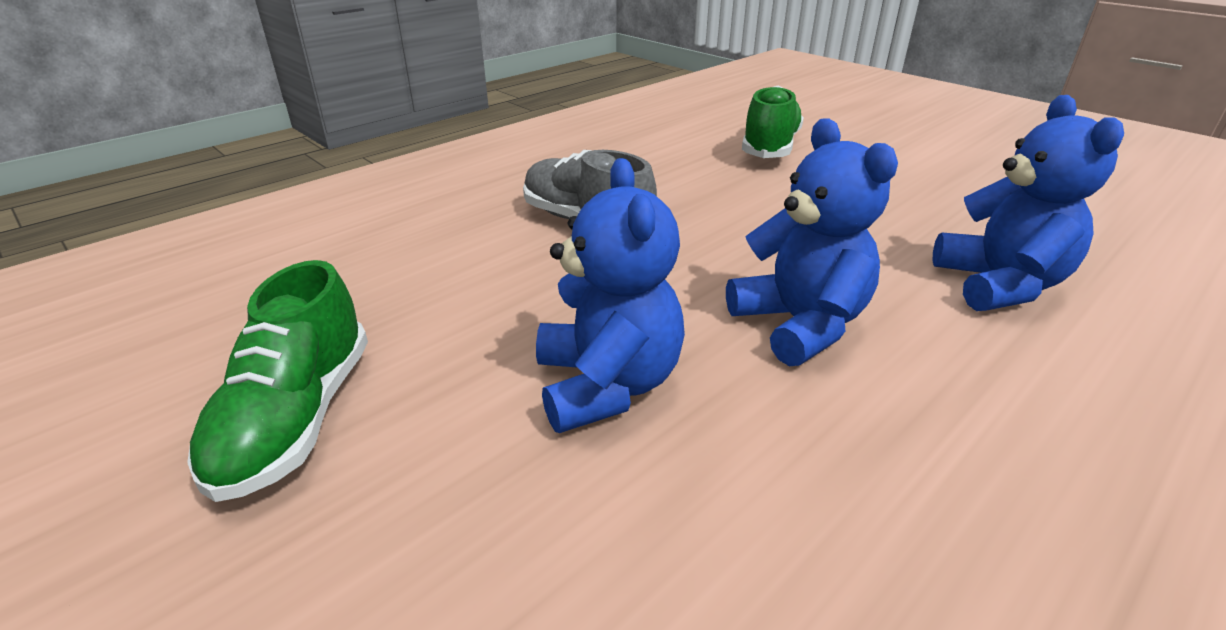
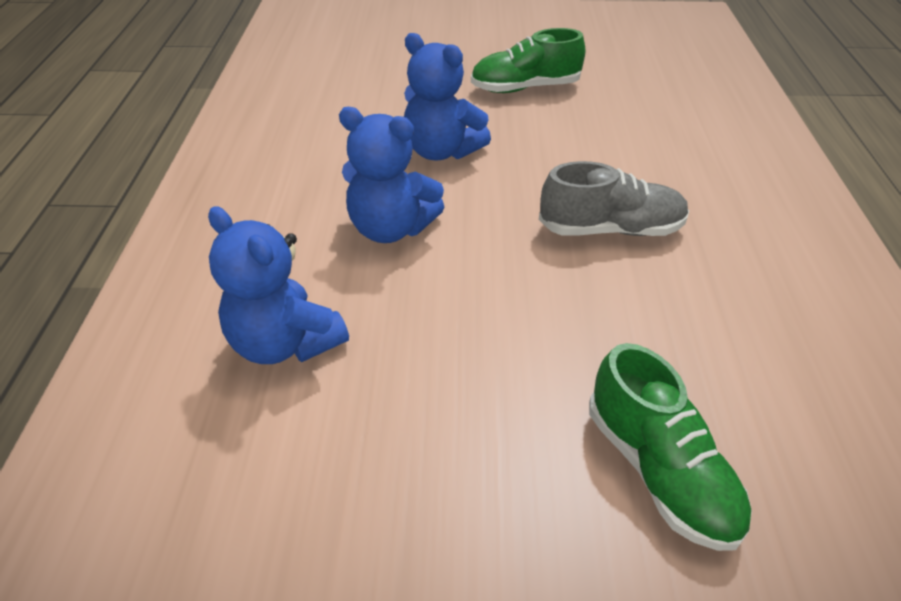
camera: 135 degrees right, 10 degrees up
green shoe [187,260,368,502] -> green shoe turned 60 degrees counterclockwise [471,28,585,93]

